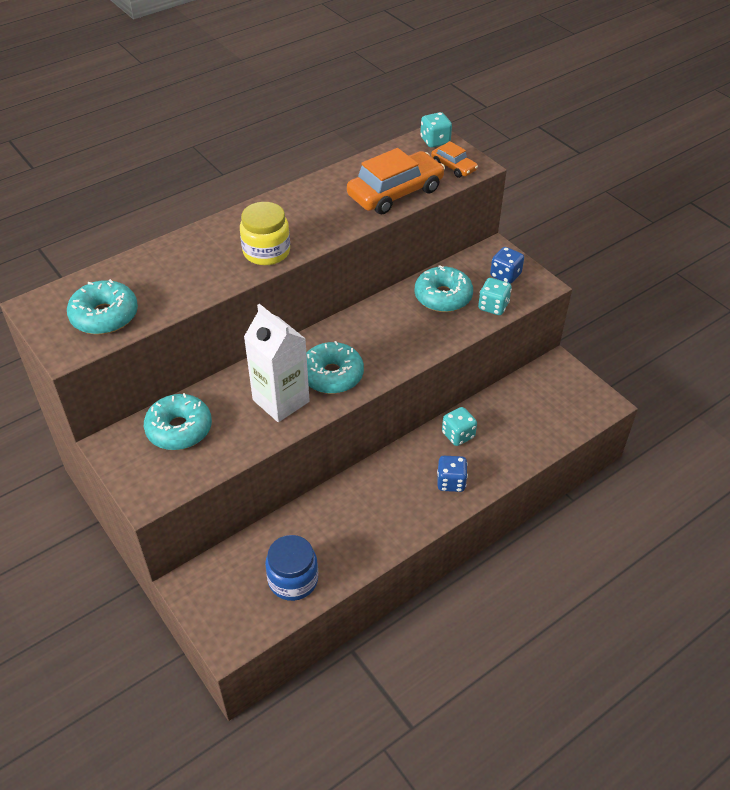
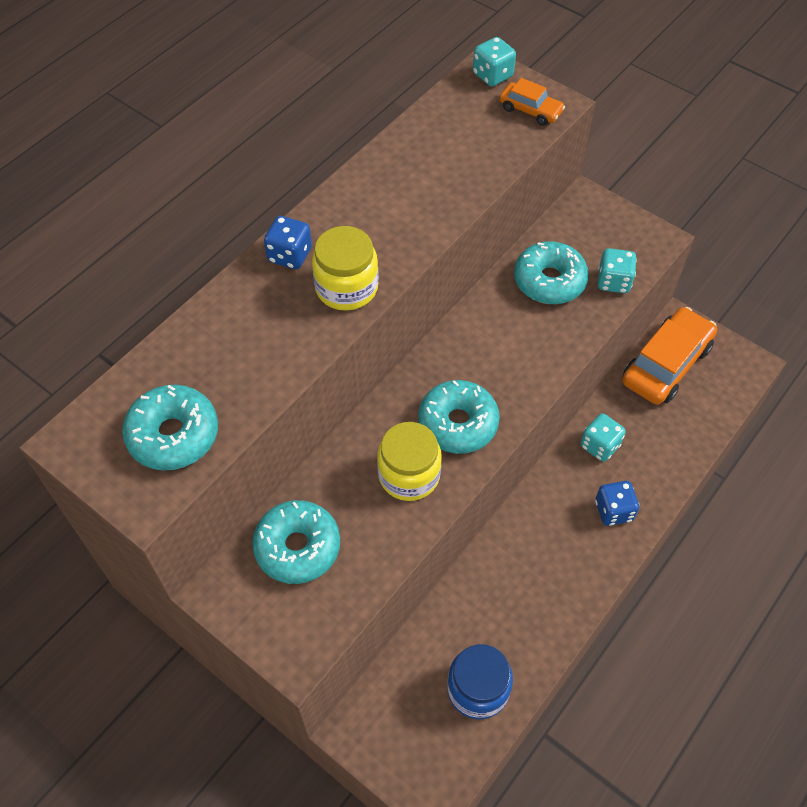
camera: 15 degrees left, 10 degrees up
white carton [244,304,310,422] -> yellow jar [377,422,442,501]
orange car [347,148,445,214] -> orange car moved to [622,307,717,405]
blue dice [490,247,524,284] -> blue dice moved to [264,216,312,269]

